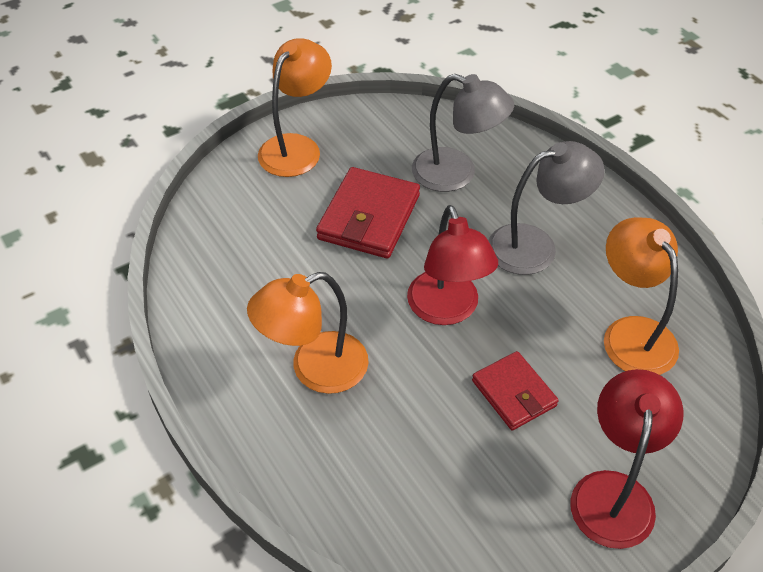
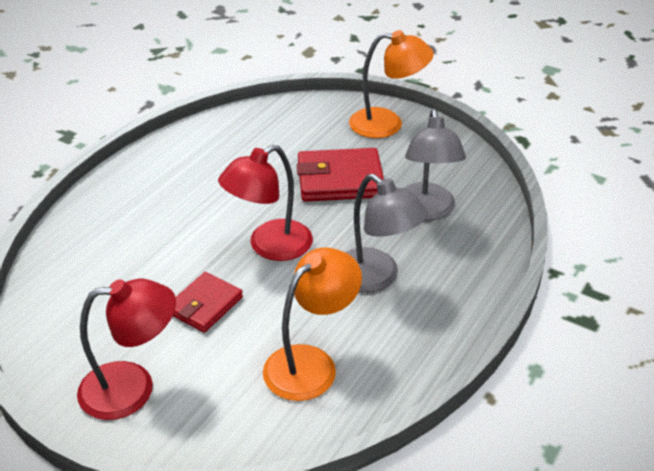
camera: 65 degrees right, 10 degrees down
orange lamp [247,272,369,394] -> none

